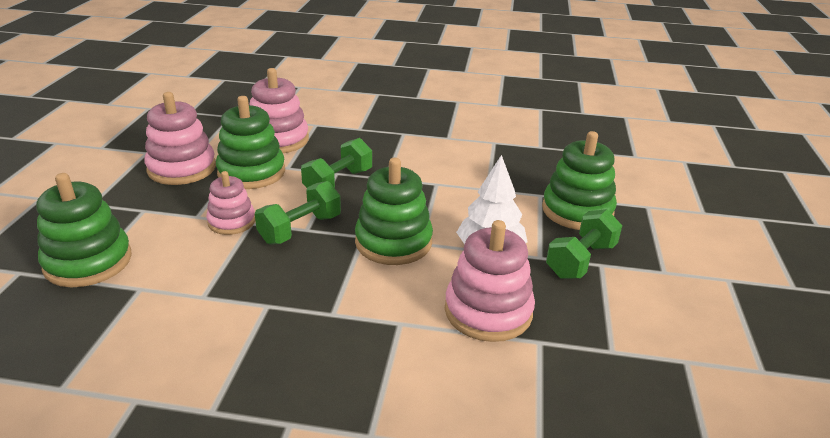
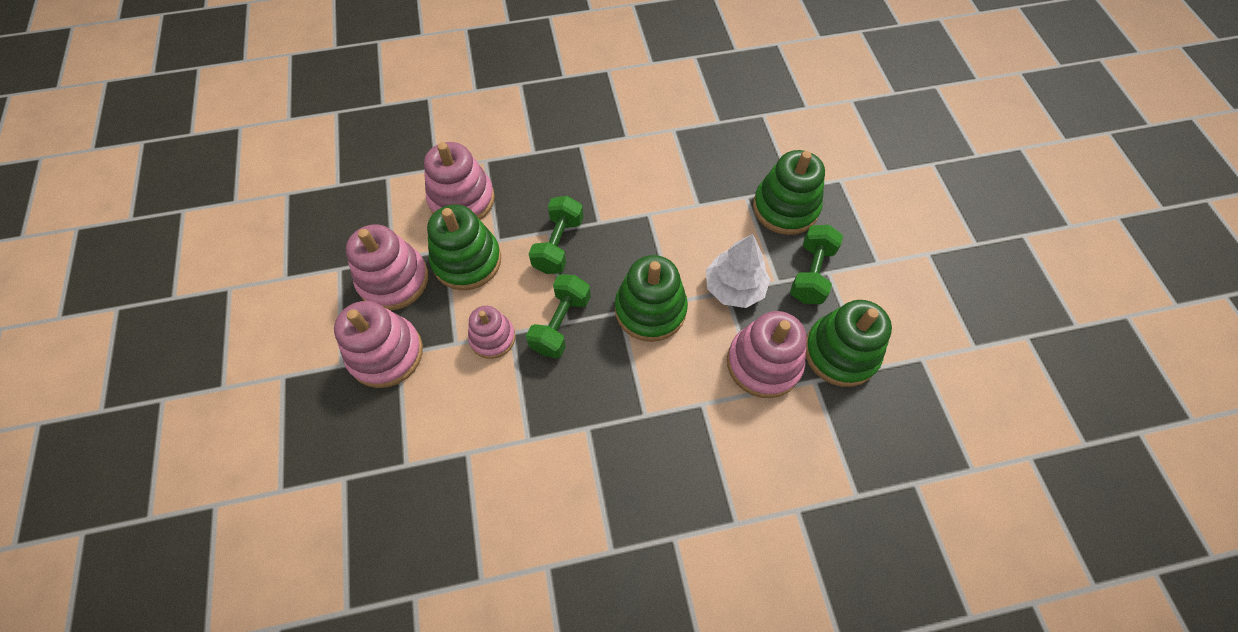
camera: 20 degrees left, 30 degrees up
green stacking toy [36,173,132,287] -> green stacking toy moved to [806,300,892,387]
none -> pink stacking toy [334,301,423,388]

